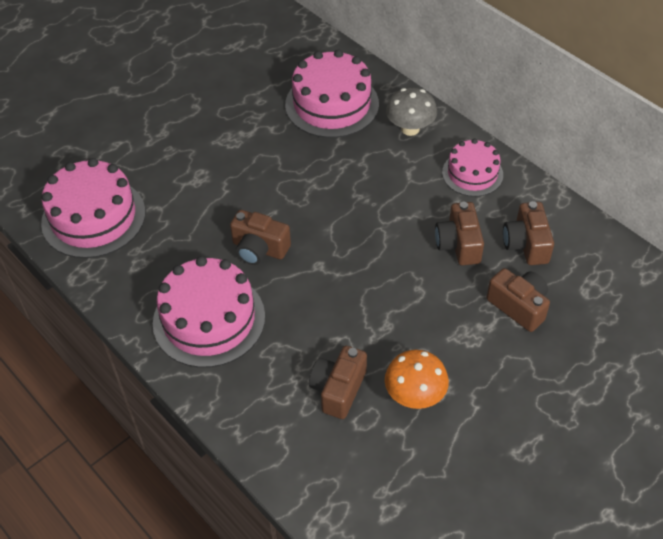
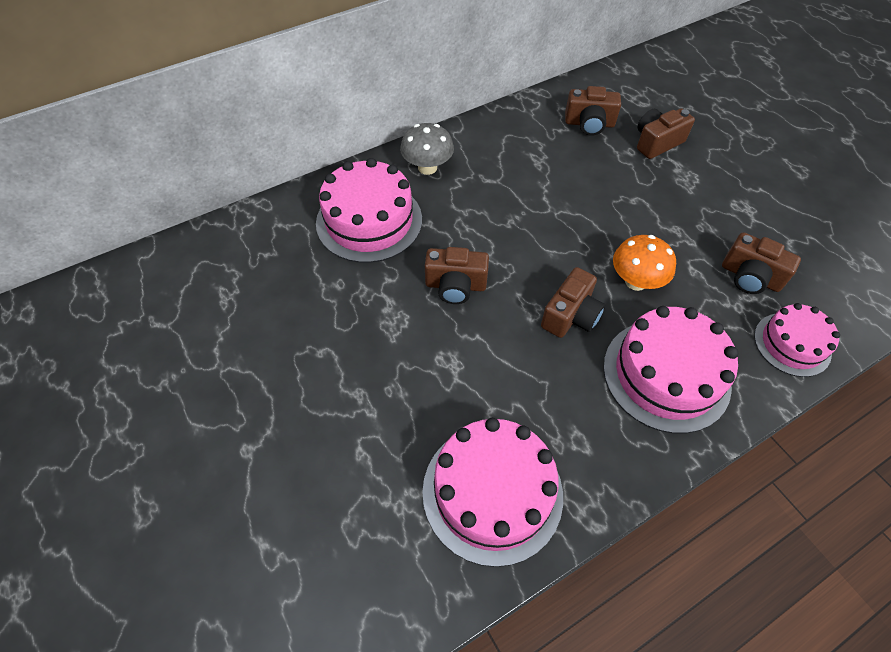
camera: 80 degrees left, 5 degrees up
orange mushroom [385,350,449,409] -> orange mushroom moved to [613,235,676,291]
brown camera [435,202,484,265] -> brown camera moved to [425,247,489,304]
pink cake [442,139,503,197] -> pink cake moved to [754,303,840,377]

